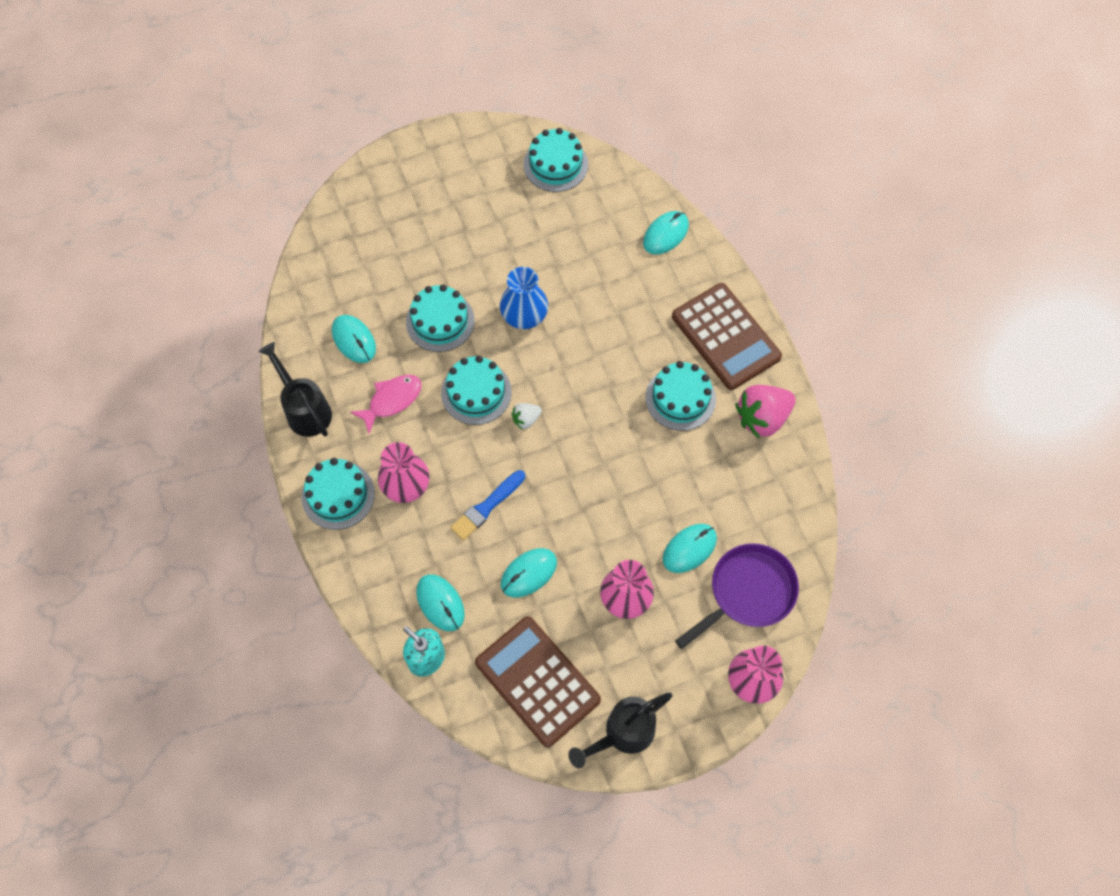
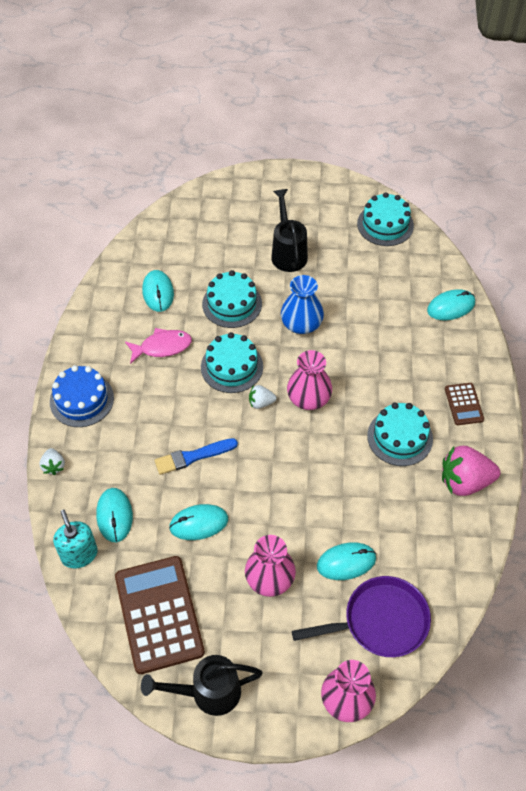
camera: 25 degrees right, 10 degrees down
black watering can [258,342,332,437] -> black watering can moved to [271,189,308,272]
turquoise cake [302,458,375,530] -> blue cake [50,365,114,427]
pink vase [378,442,430,503] -> pink vase moved to [287,350,332,410]
brown calculator [672,283,782,390] -> brown calculator [445,383,484,425], size x0.48
none -> white strawberry [39,448,65,475]

